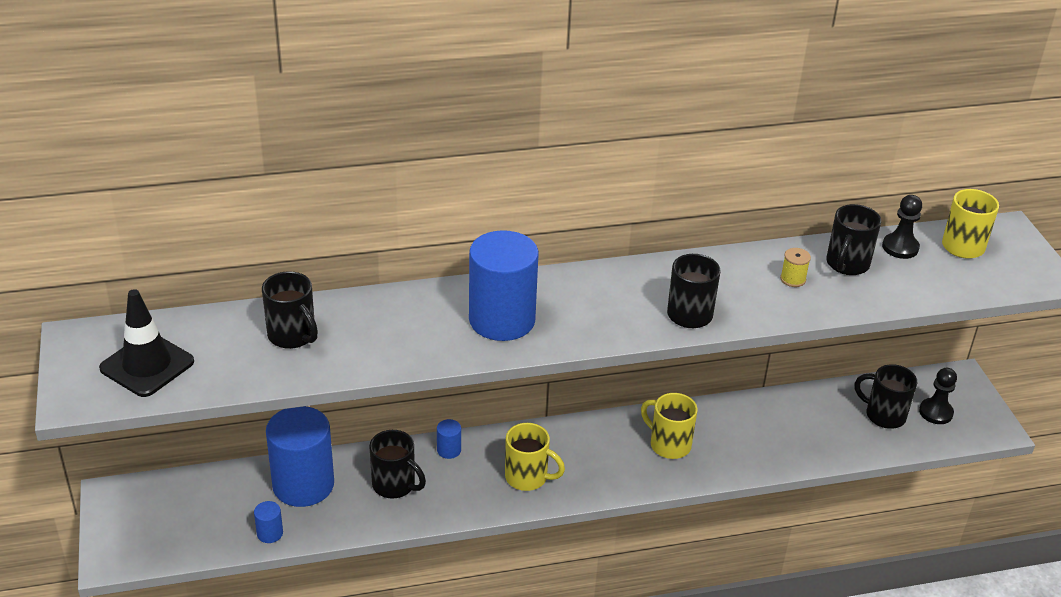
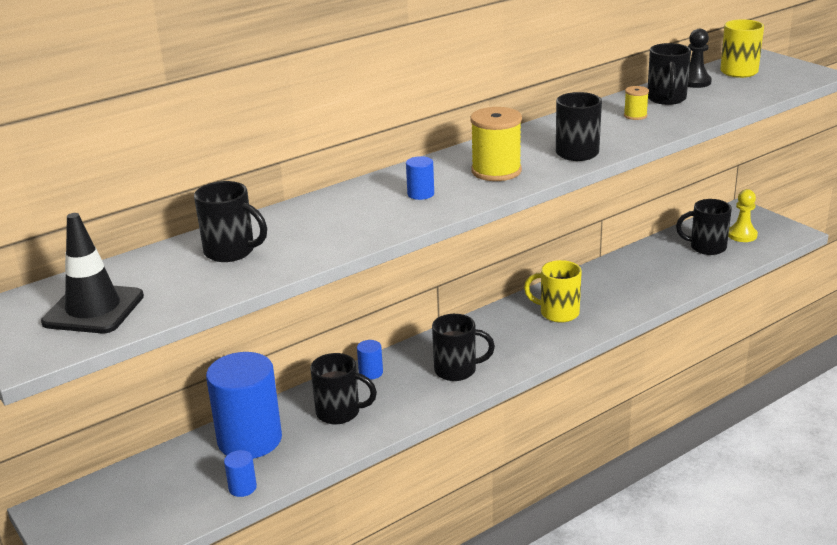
camera: 20 degrees left, 10 degrees down
blue cylinder [469,230,539,341] -> blue cylinder [406,156,434,200], size x0.41
yellow mug [505,423,565,491] -> black mug [432,314,495,381]
black pawn [919,368,957,424] -> yellow pawn [728,189,758,242]
none -> yellow spool [470,107,522,181]

